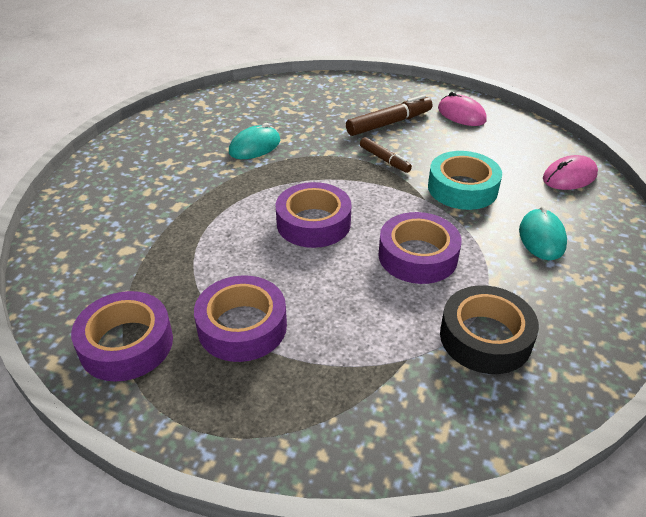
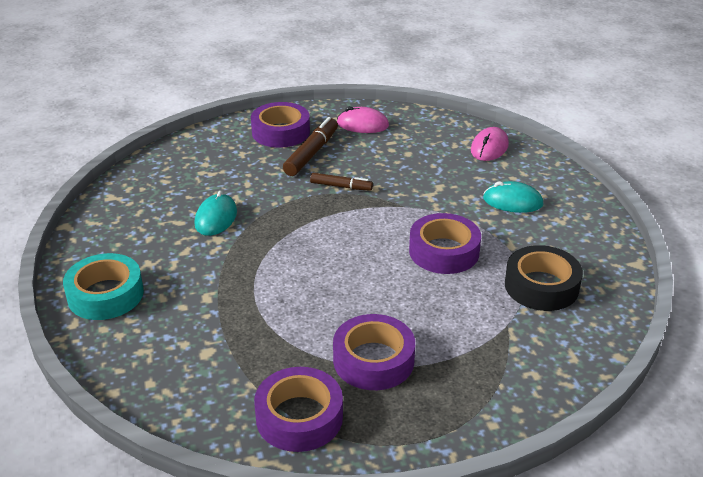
camera: 35 degrees left, 5 degrees down
purple tape [275,182,352,248] -> purple tape moved to [251,102,310,148]
turquoise tape [428,151,502,210] -> turquoise tape moved to [63,253,144,320]
turquoise mouse [519,206,567,260] -> turquoise mouse turned 45 degrees counterclockwise [483,181,543,213]

